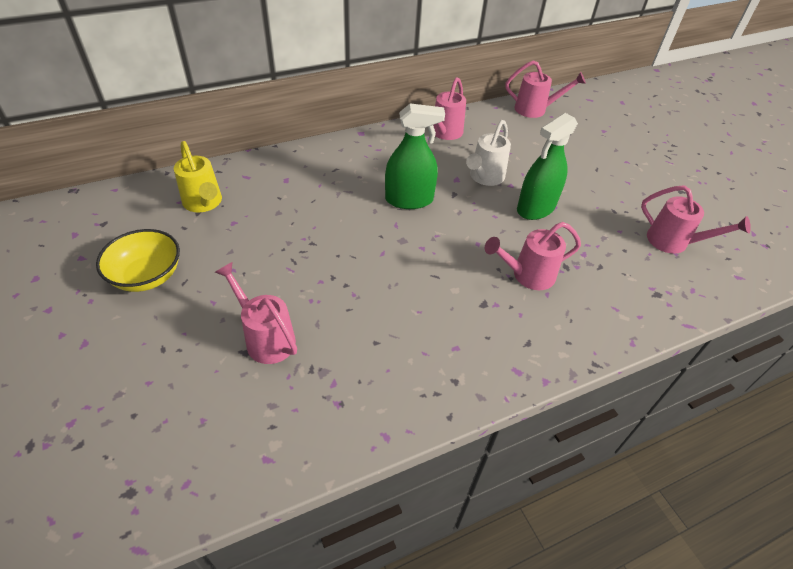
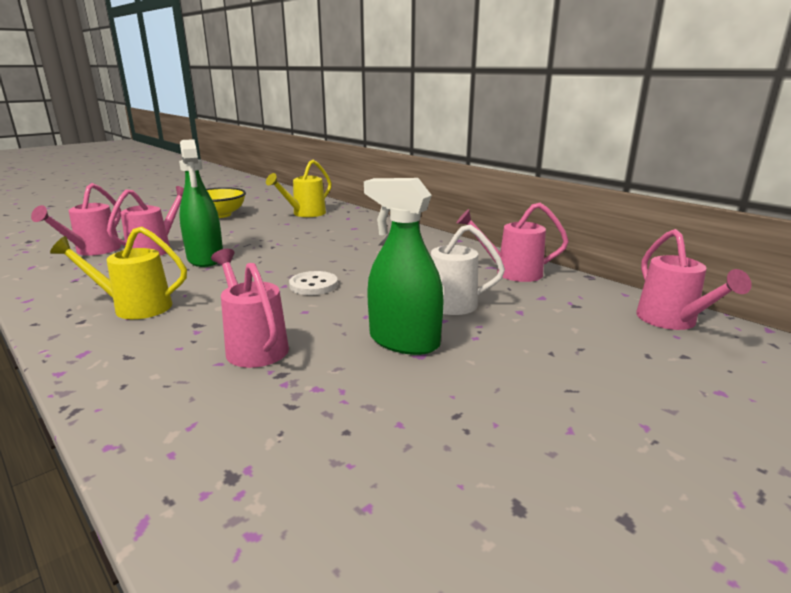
camera: 75 degrees right, 25 degrees down
green spray bottle [385,103,445,209] -> green spray bottle moved to [179,139,223,267]
pink watering can [641,185,751,254] -> pink watering can moved to [31,183,121,256]
none -> yellow watering can [50,227,187,319]
none -> white button [289,271,338,295]

